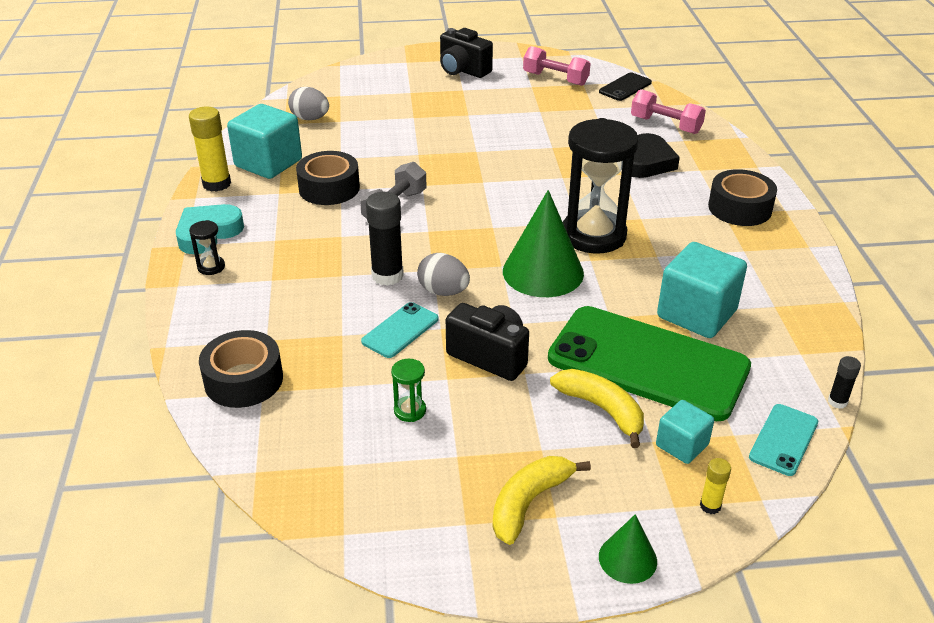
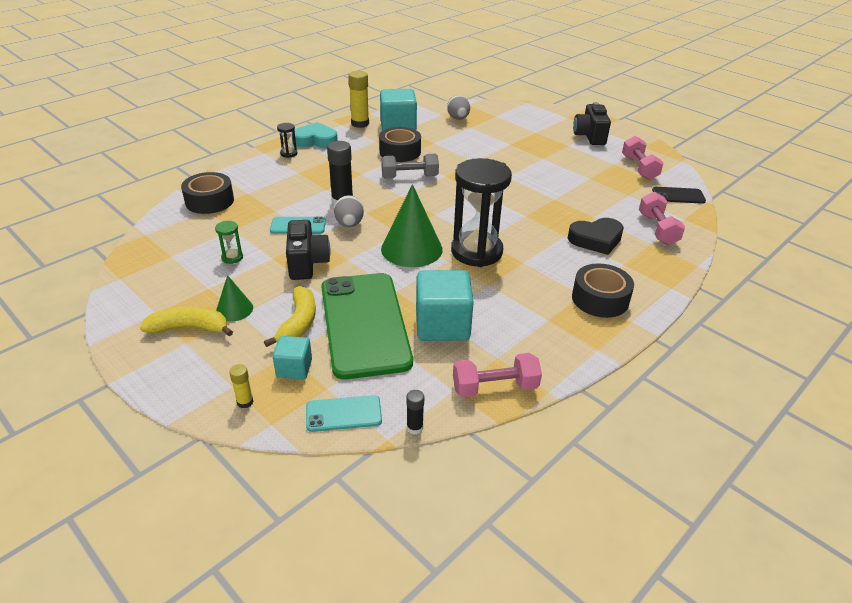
camera: 50 degrees right, 0 degrees up
green cone [599,514,657,584] -> green cone moved to [216,275,253,322]
none -> pink dumbbell [453,353,542,398]

